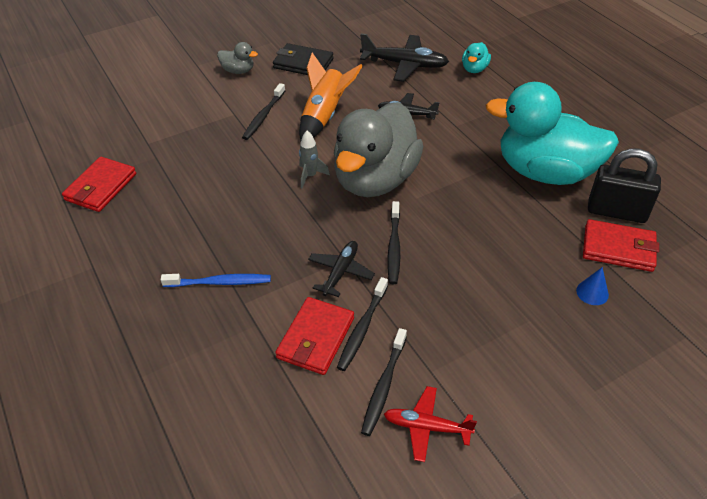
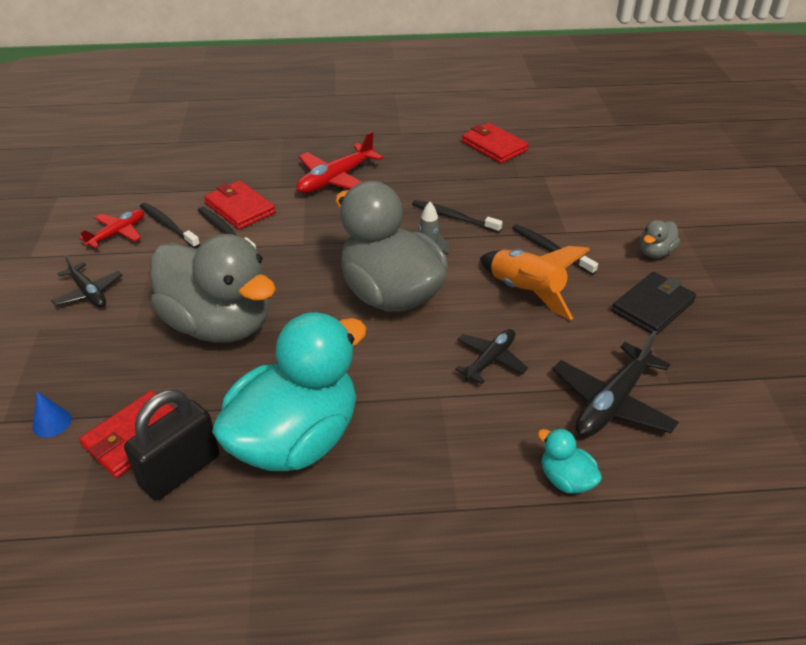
camera: 115 degrees right, 5 degrees down
blue toothbrush [161,274,271,287] -> red plane [296,131,383,194]
black plane [308,241,375,297] -> black plane moved to [51,255,123,307]
black toothbrush [388,201,400,284] -> black toothbrush moved to [412,200,502,233]
blue cone [576,267,609,305] -> blue cone moved to [32,392,72,438]
none -> grey duck [150,234,276,343]

